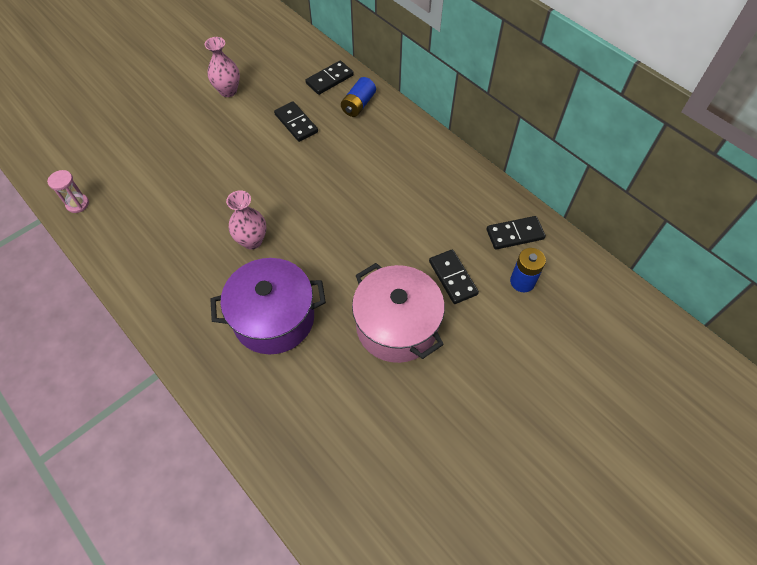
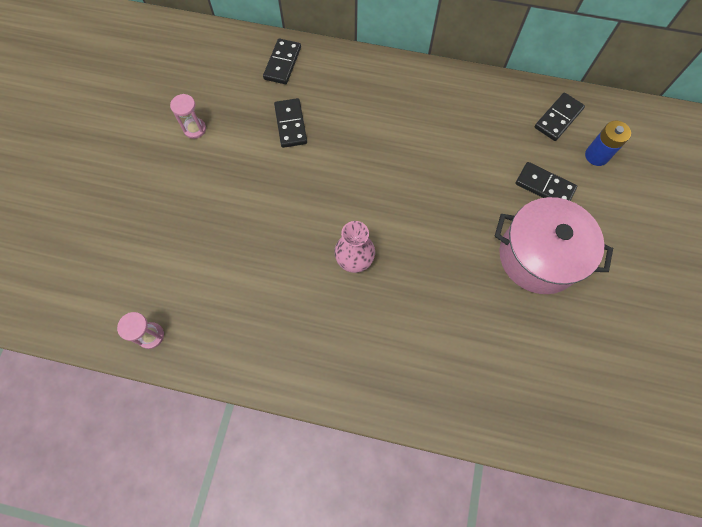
camera: 35 degrees left, 10 degrees up
pink vase [205,37,240,97] -> pink hourglass [170,94,206,139]
purple pot [210,258,326,354] -> none
black domino [274,102,318,142] -> black domino turned 60 degrees clockwise [274,98,307,148]
blue battery [341,77,376,117] -> none

